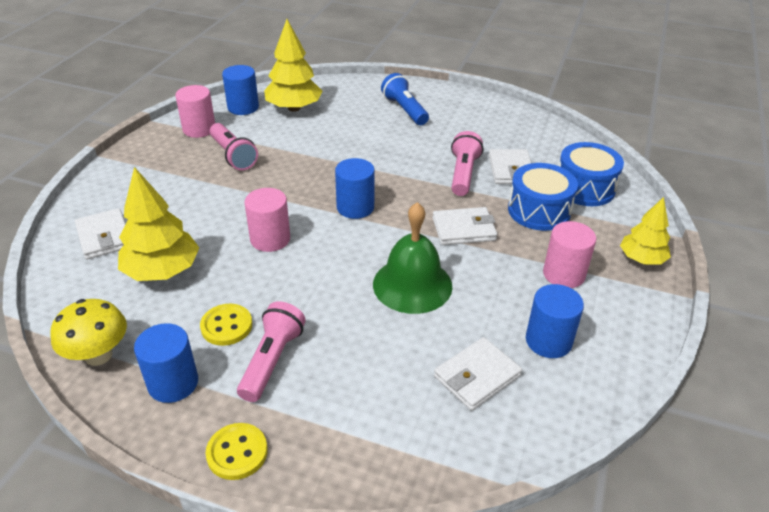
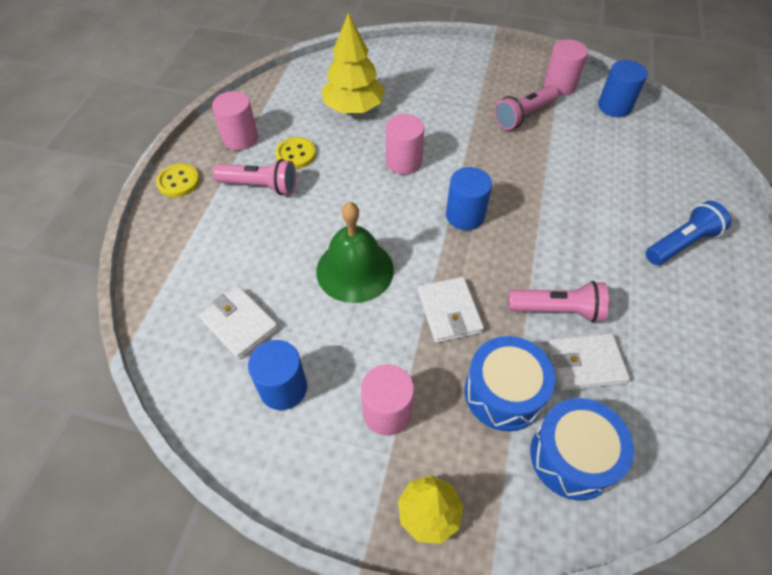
camera: 85 degrees right, 15 degrees up
yellow mushroom [51,299,127,366] -> none
white wallet [75,208,126,259] -> none
blue cylinder [134,323,198,403] -> pink cylinder [212,91,258,150]
yellow tree [264,19,322,112] -> none

